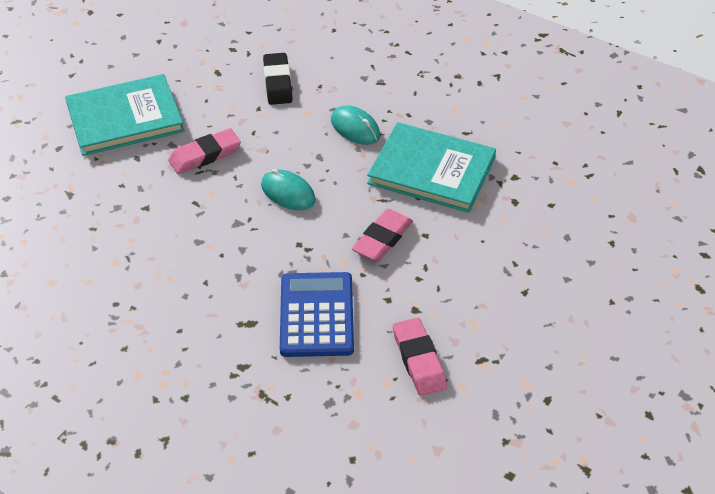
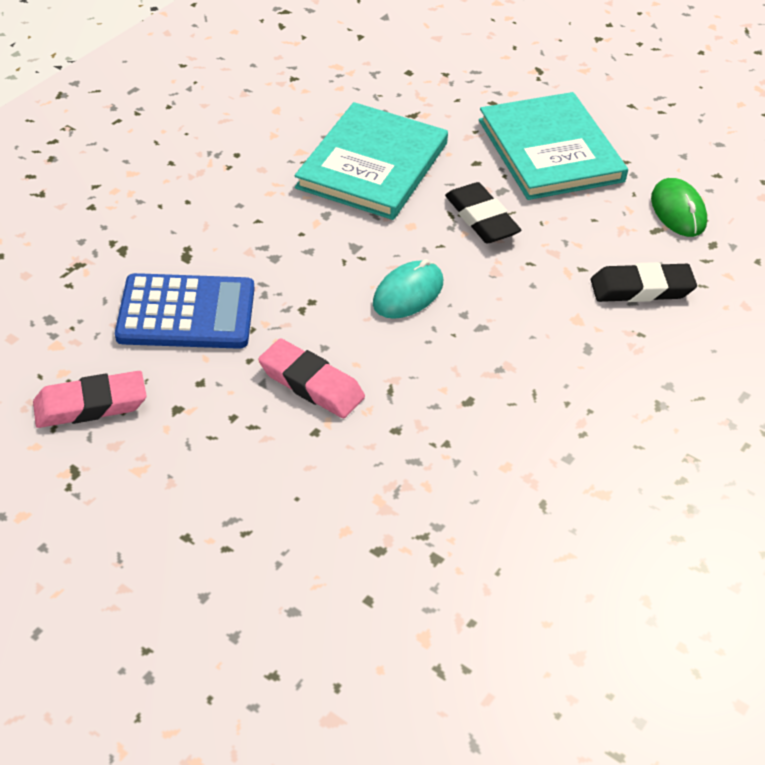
camera: 90 degrees right, 0 degrees up
pink eraser [168,128,241,174] -> black eraser [445,182,521,243]
turquoise mouse [331,105,380,145] -> none
turquoise book [367,122,496,213] -> turquoise book moved to [294,102,448,220]
none -> green mouse [651,178,707,237]

